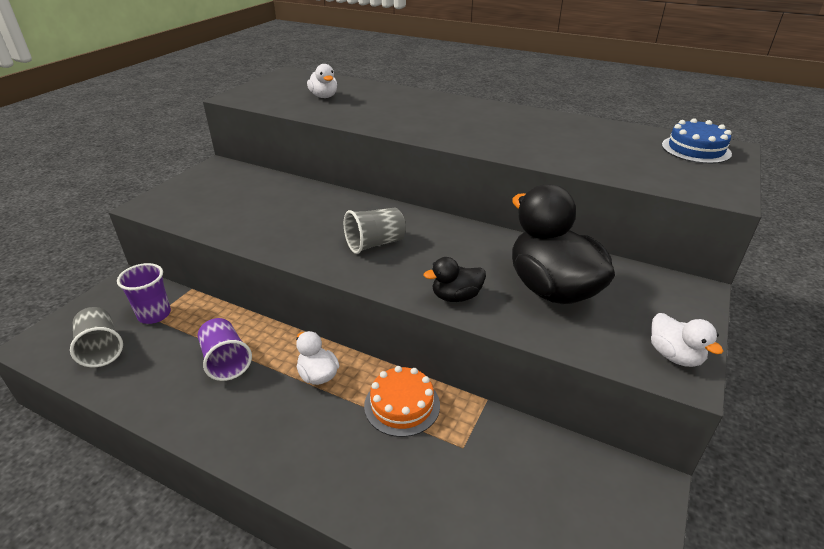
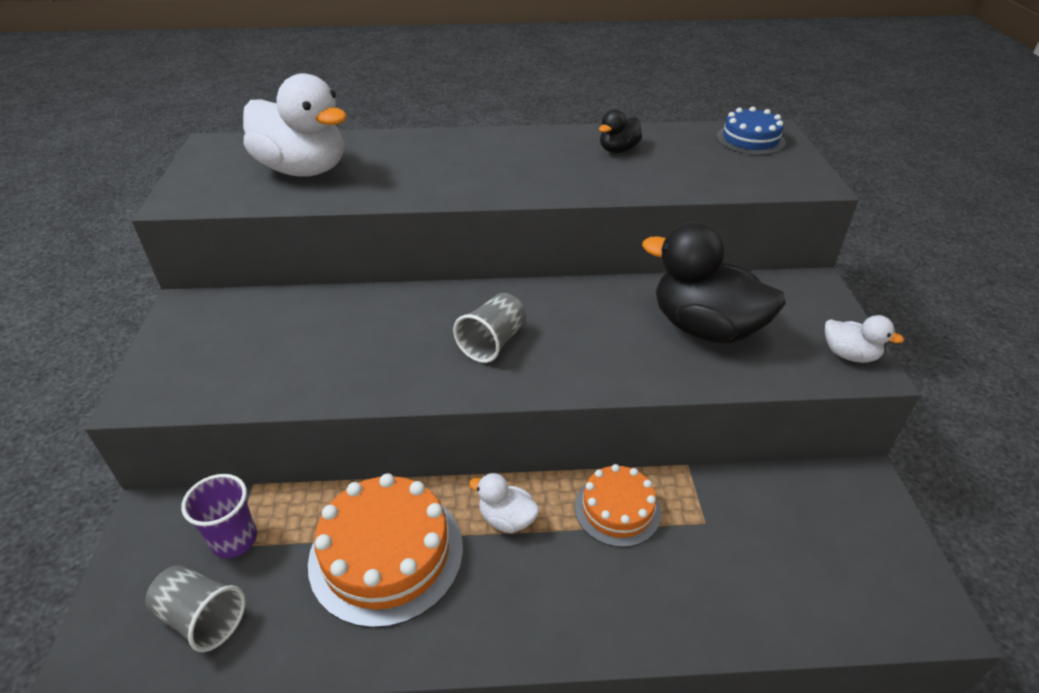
camera: 30 degrees left, 5 degrees up
purple cup [198,318,252,381] -> orange cake [308,473,463,628]
white duck [307,64,338,98] -> white duck [243,73,347,177], size x2.13
black duck [424,257,486,302] -> black duck moved to [599,109,642,153]

